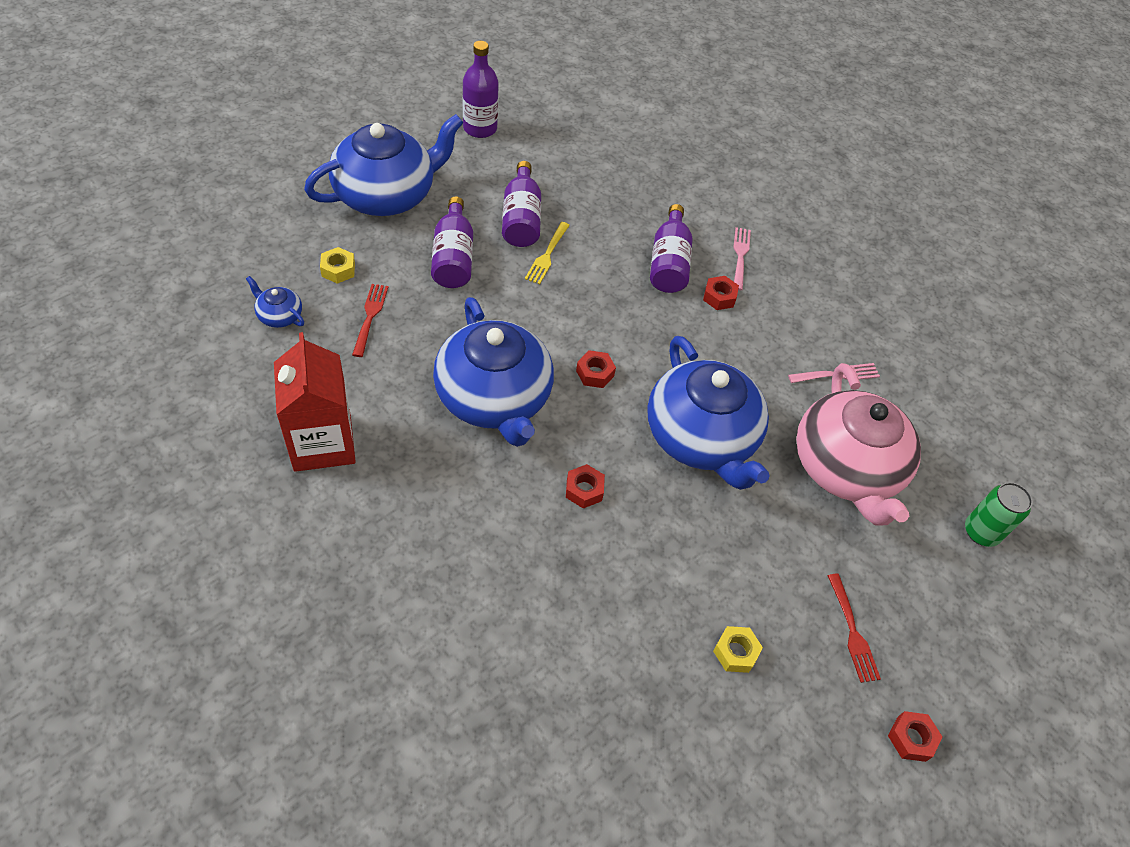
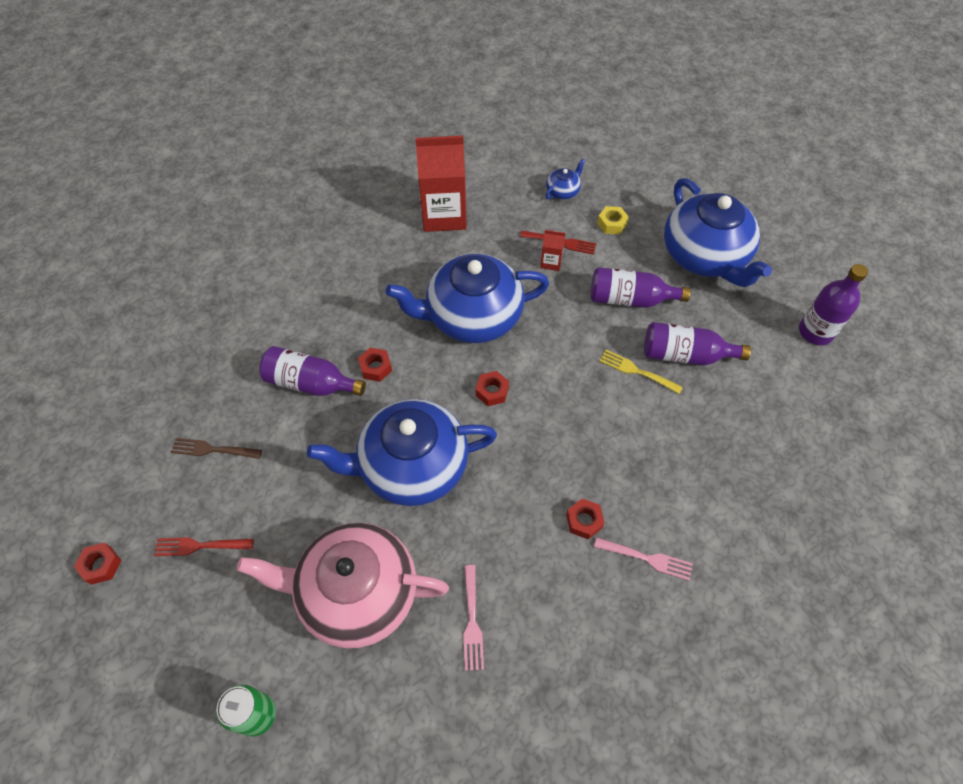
camera: 105 degrees right, 5 degrees up
purple bottle [650,204,692,293] -> purple bottle moved to [259,346,366,396]
yellow nut [713,626,763,673] -> brown fork [171,438,262,459]
none -> red carton [540,230,565,271]

